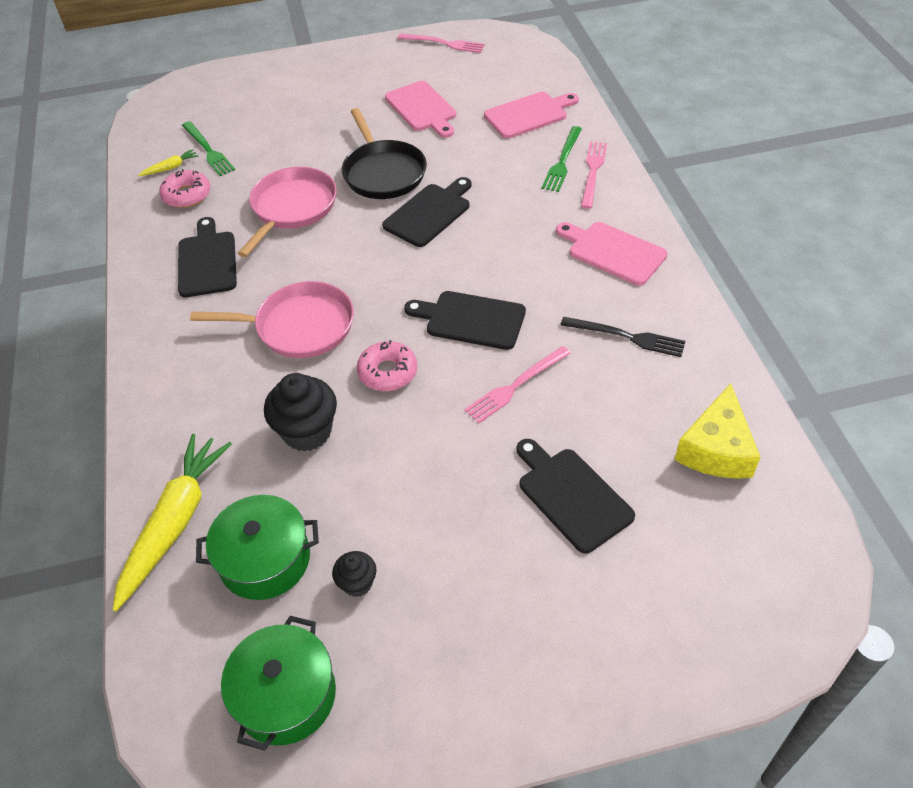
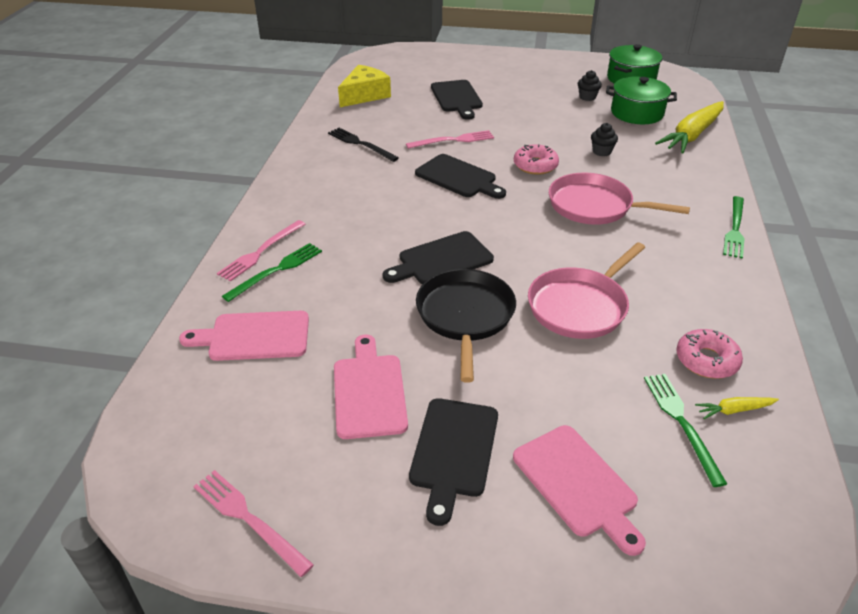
camera: 160 degrees left, 10 degrees down
black cutting board [178,217,237,297] -> black cutting board moved to [409,398,498,526]
black cupcake [264,373,337,451] -> black cupcake [591,123,618,156], size x0.54
pink cutting board [556,222,667,285] -> pink cutting board moved to [513,425,646,556]
none -> green fork [723,196,745,259]

